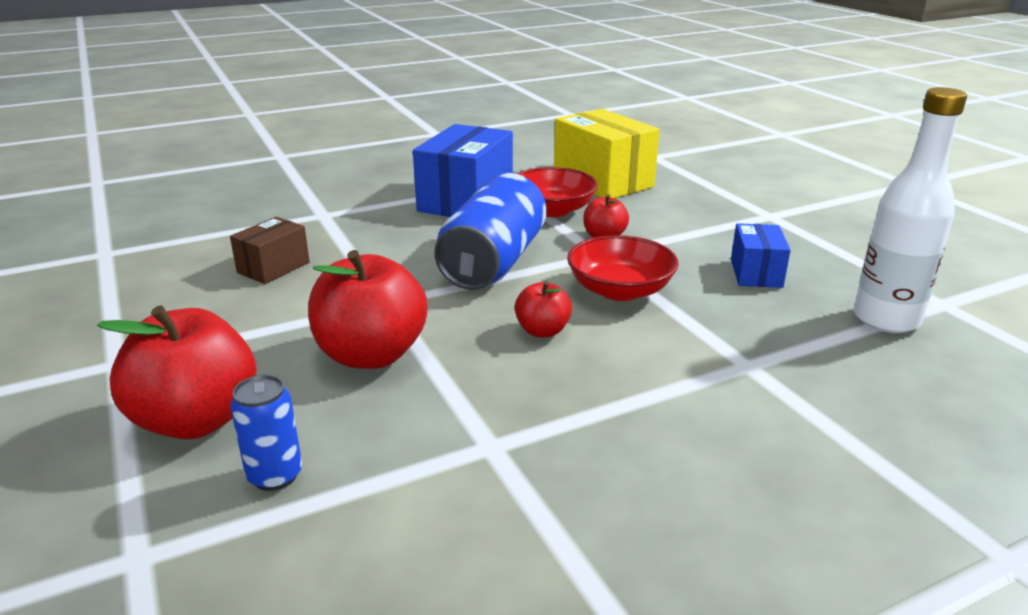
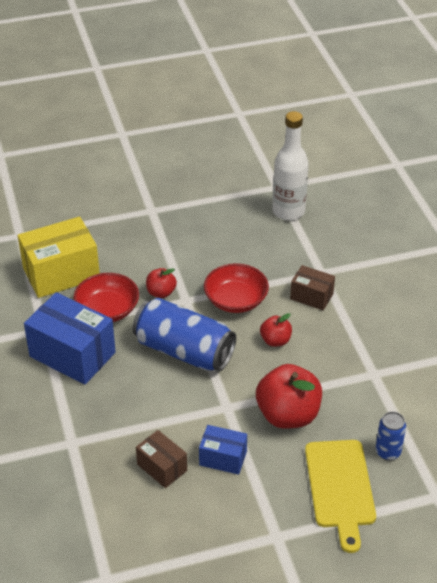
camera: 80 degrees left, 15 degrees up
red apple [97,305,257,440] -> yellow cutting board [305,440,376,553]
blue box [731,223,791,288] -> blue box moved to [199,425,247,475]
none -> brown box [290,265,335,310]

